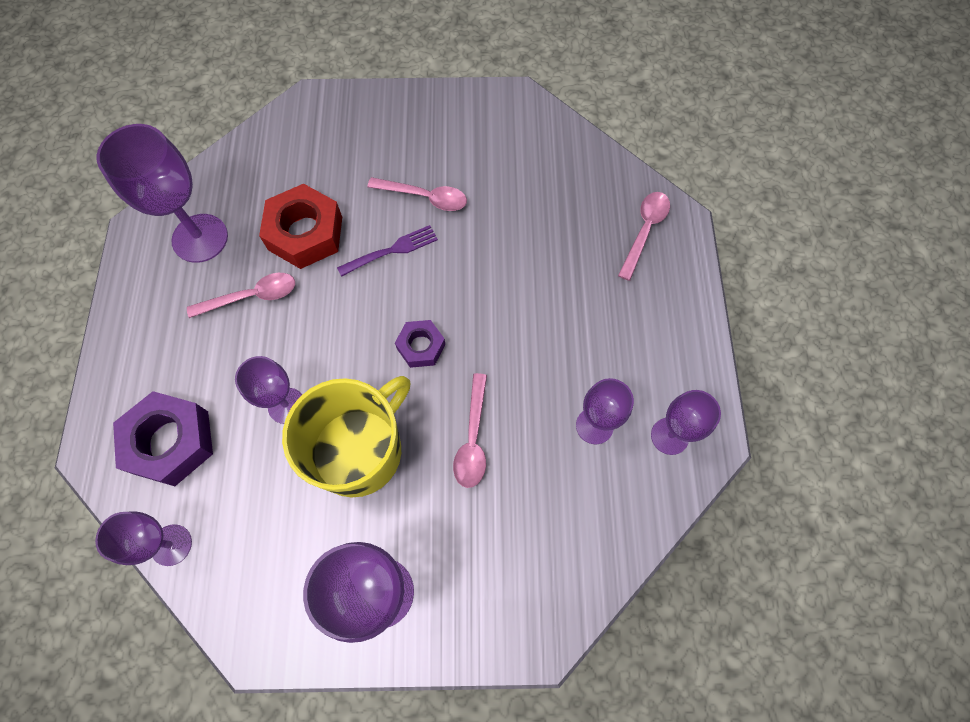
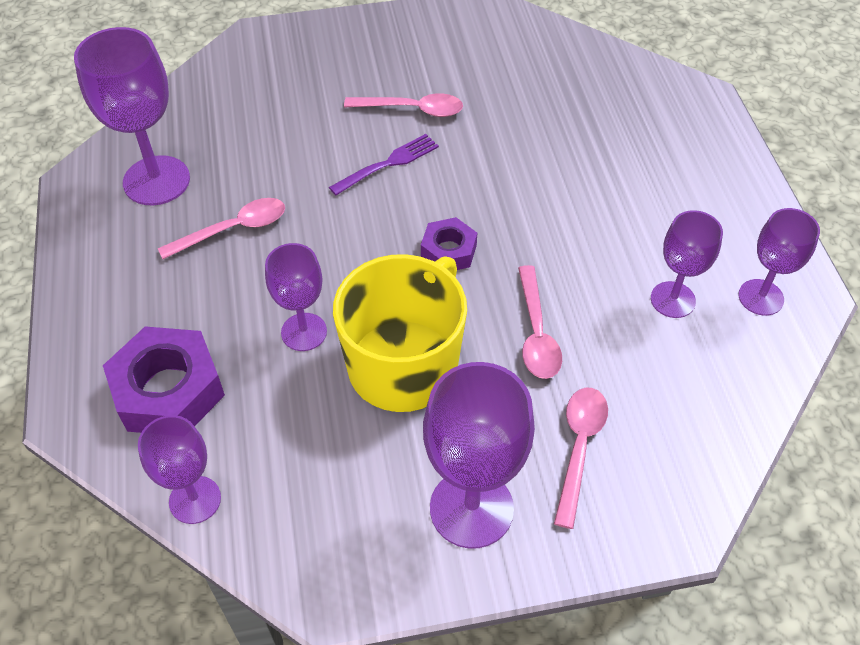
camera: 10 degrees left, 15 degrees down
red nut [259,184,342,269] -> none
pink spoon [618,192,670,281] -> pink spoon moved to [554,388,608,529]

